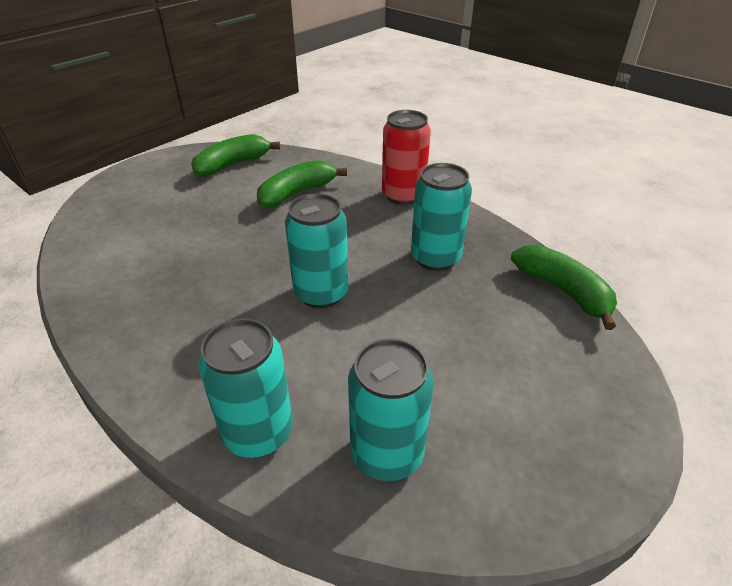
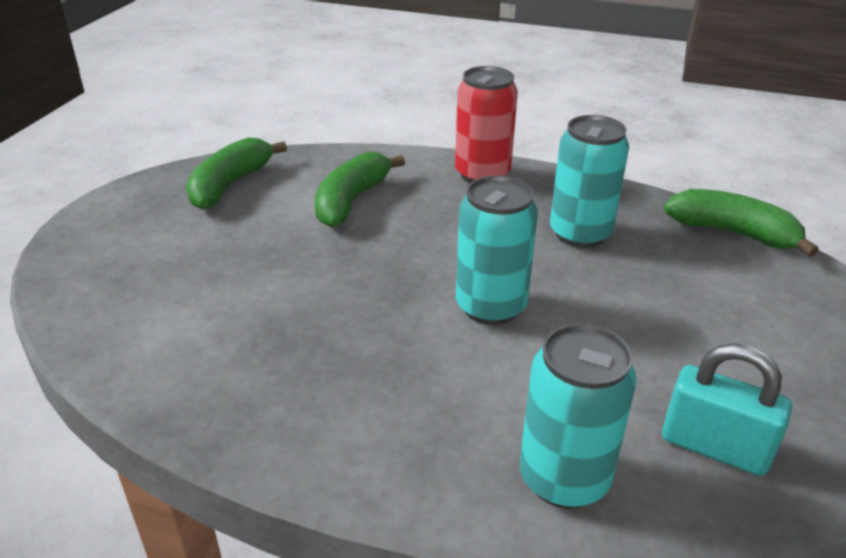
camera: 25 degrees left, 5 degrees down
turquoise can [348,338,434,481] -> turquoise padlock [662,343,792,476]

